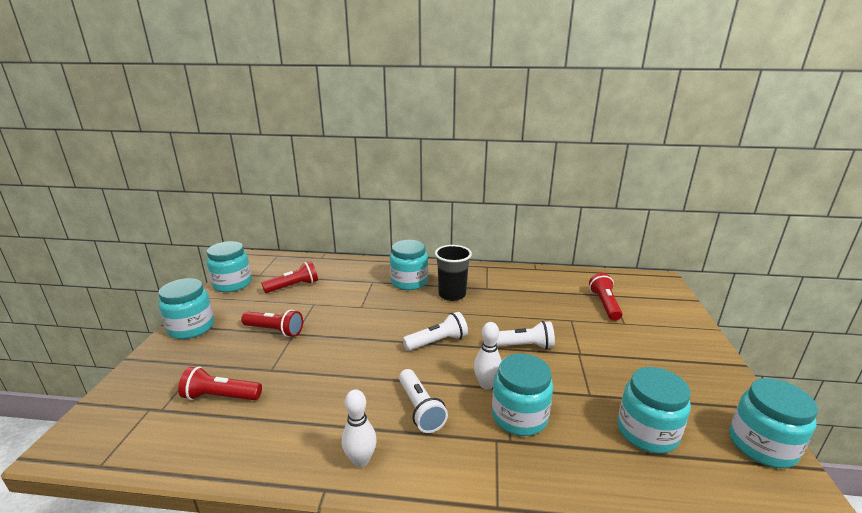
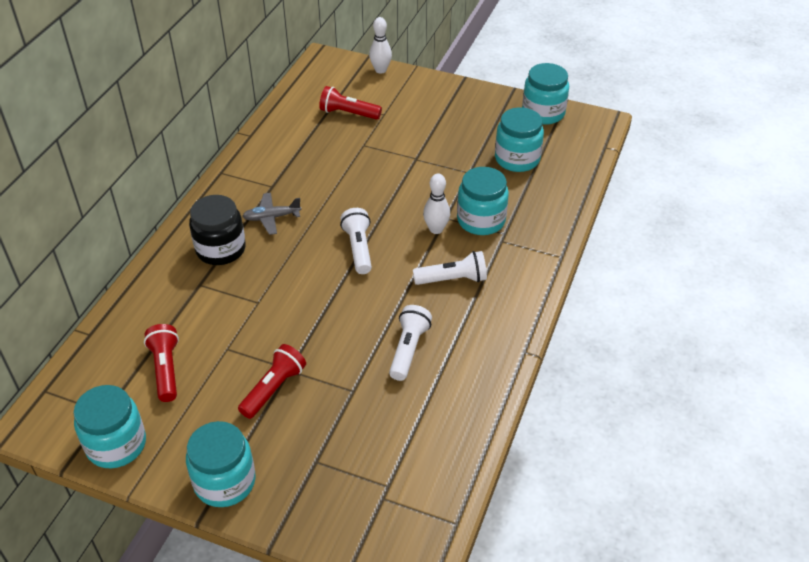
camera: 75 degrees left, 20 degrees up
red flashlight [178,367,262,400] -> none
white bowling pin [342,389,377,467] -> white bowling pin moved to [369,17,392,74]
turquoise jar [390,240,428,290] -> black jar [189,195,246,265]
black cup [435,245,472,301] -> grey plane [243,193,301,235]
white flashlight [496,321,555,349] -> white flashlight moved to [389,305,432,381]

